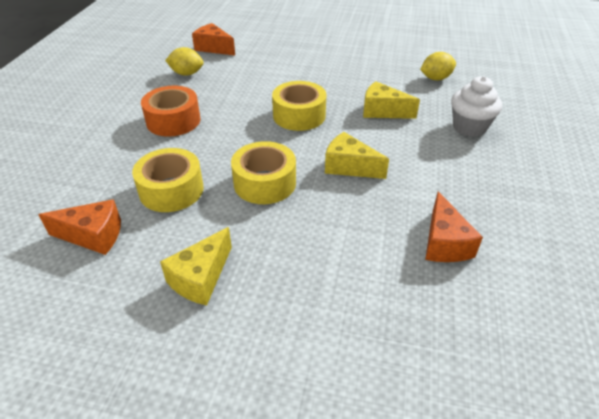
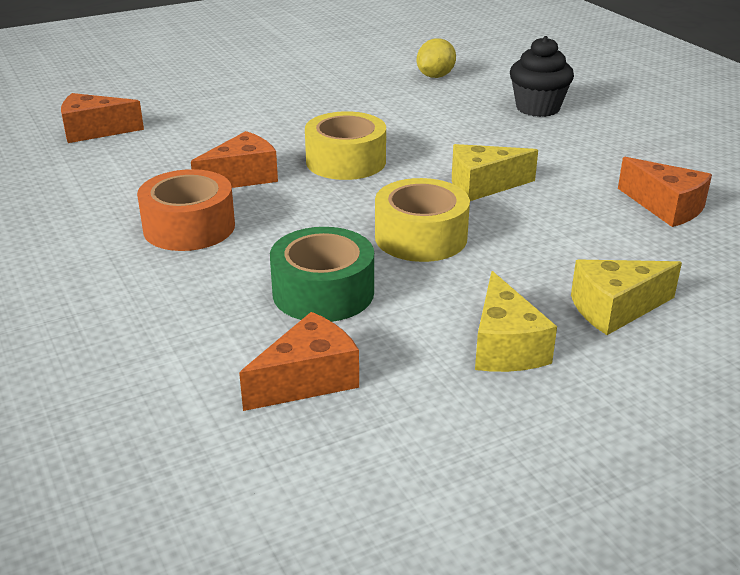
camera: 40 degrees left, 10 degrees down
yellow tape [132,148,204,212] -> green tape [270,227,374,322]
yellow lemon [165,47,204,76] -> none
yellow cheese [363,81,420,119] -> yellow cheese moved to [571,260,682,335]
white cupcake [451,76,502,137] -> black cupcake [510,36,574,117]
none -> orange cheese [191,131,278,188]

